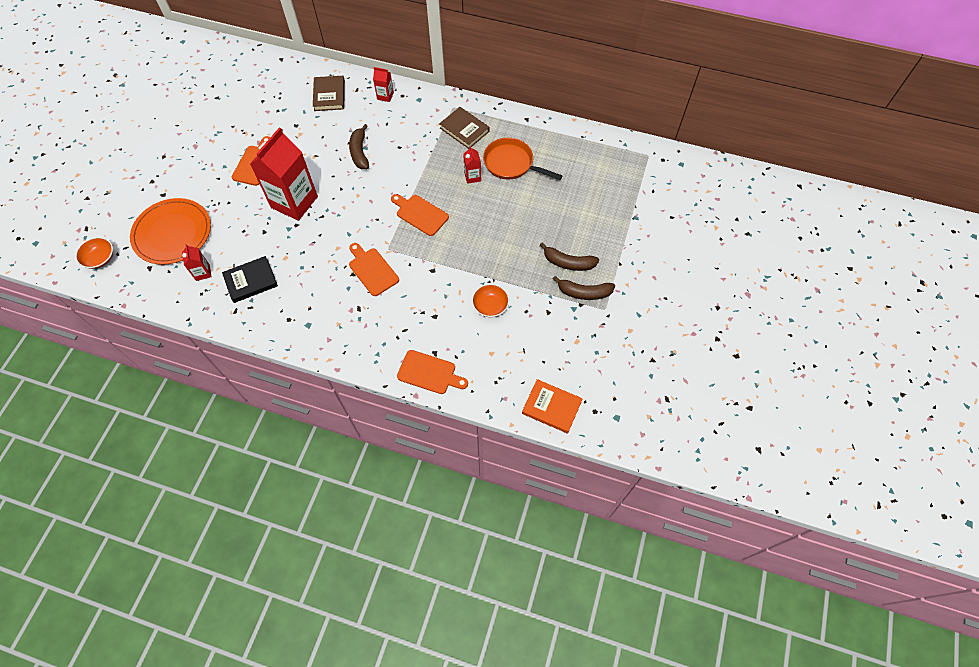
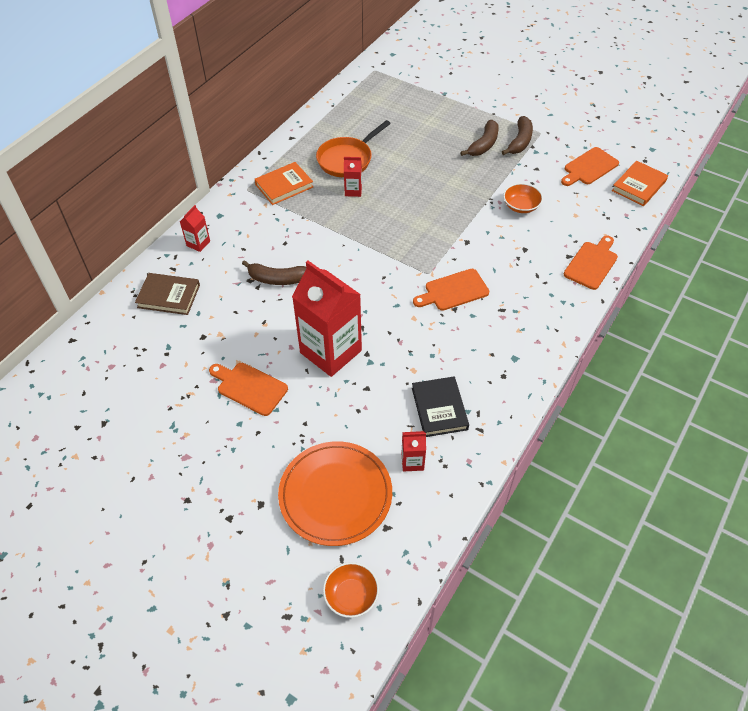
camera: 75 degrees left, 10 degrees down
orange cutting board [391,194,449,236] -> orange cutting board moved to [561,147,619,186]
brown book [439,107,489,149] -> orange book [255,162,313,205]

